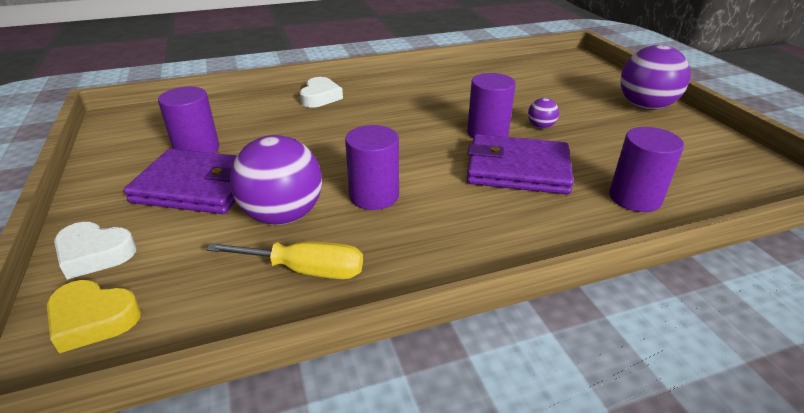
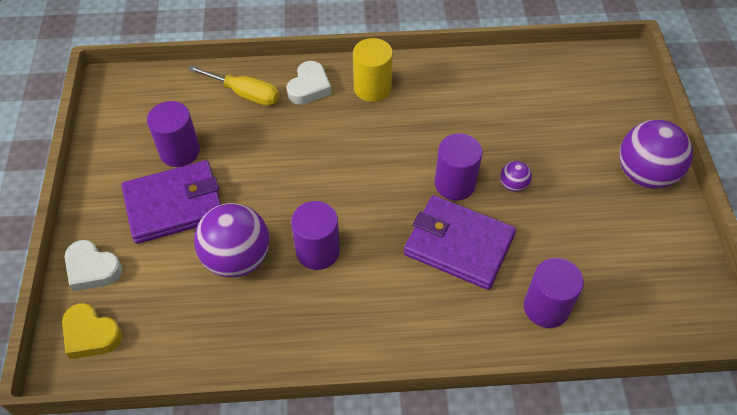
camera: 15 degrees right, 20 degrees up
purple wallet [123,149,237,214] -> purple wallet turned 45 degrees counterclockwise [122,160,221,244]
yellow screwdriver [206,241,363,279] -> yellow screwdriver moved to [188,65,279,106]
none -> yellow cylinder [353,38,393,102]

